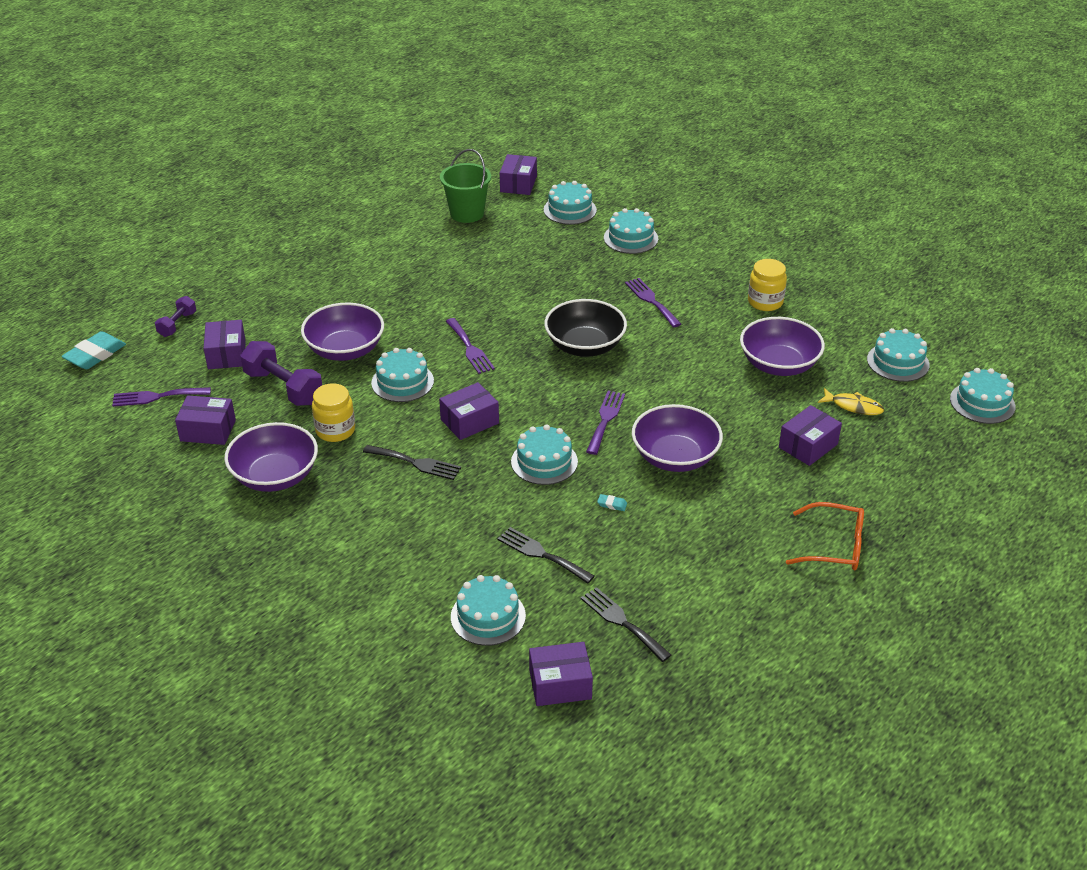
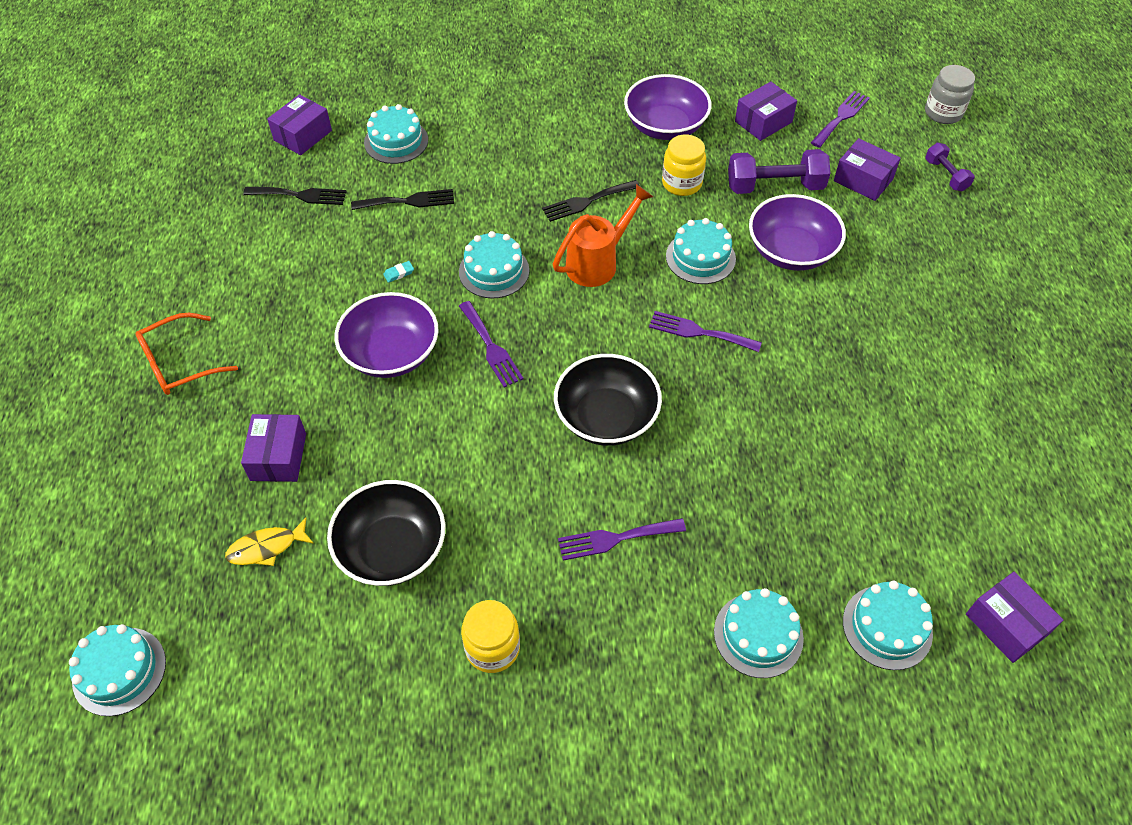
camera: 135 degrees right, 15 degrees up
turquoise eraser [61,331,126,369] -> grey jar [925,65,975,124]
purple box [439,382,499,440] -> orange watering can [553,184,653,287]
green bucket [440,149,491,223] -> none
purple fork [625,278,681,327] -> purple fork turned 150 degrees clockwise [558,518,686,561]
purple bowl [740,317,825,376] -> black bowl [327,480,446,586]
turquoise cake [867,328,930,382] -> none

